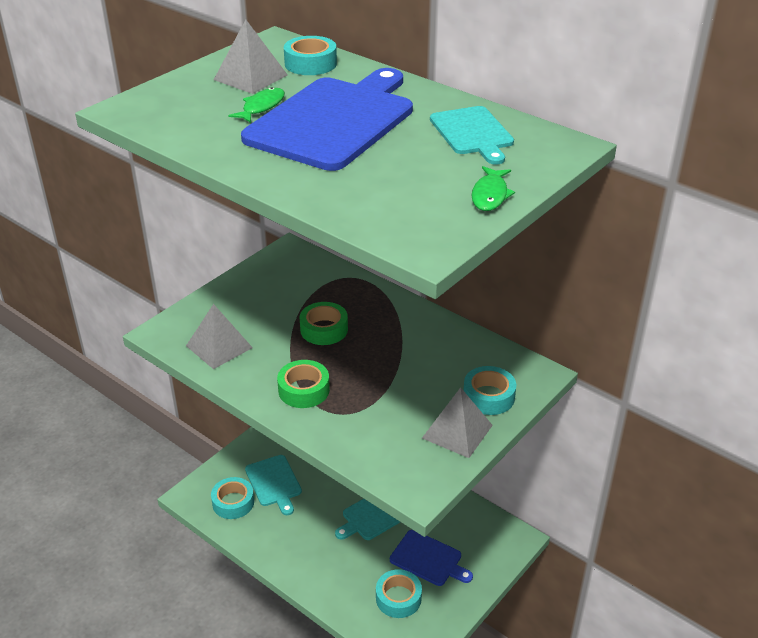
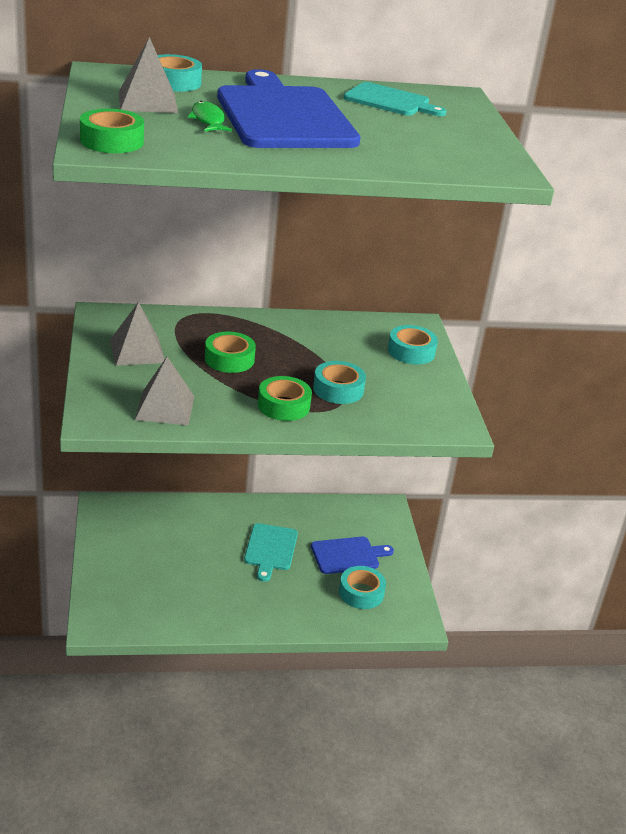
camera: 50 degrees left, 5 degrees down
turquoise tape [211,477,254,519] -> turquoise tape moved to [313,361,366,404]
turquoise cutting board [245,455,302,515] -> none
grey pyramid [422,387,493,458] -> grey pyramid moved to [110,302,165,366]
green fish [471,166,515,211] -> none
none -> green tape [80,109,144,153]

